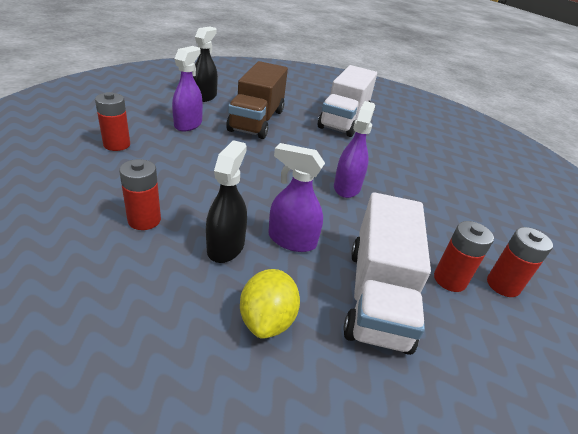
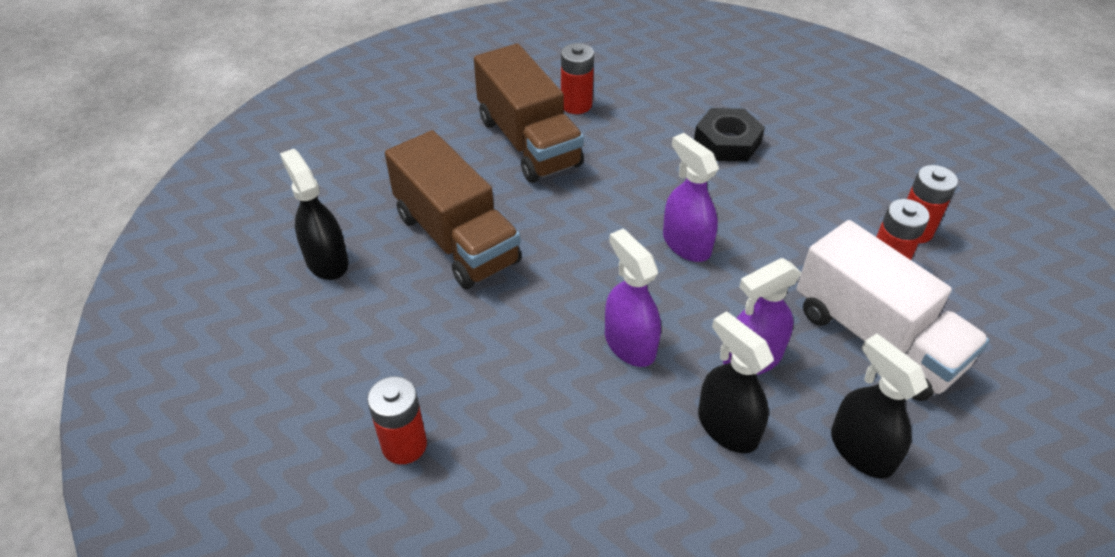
camera: 45 degrees left, 10 degrees up
red battery [119,159,161,230] -> red battery moved to [561,43,594,114]
purple spray bottle [172,46,203,131] -> purple spray bottle moved to [605,229,661,367]
yellow lemon [240,269,300,339] -> black spray bottle [831,334,928,479]
white truck [318,65,377,137] -> brown truck [474,43,584,183]
none -> black nut [694,108,765,162]

